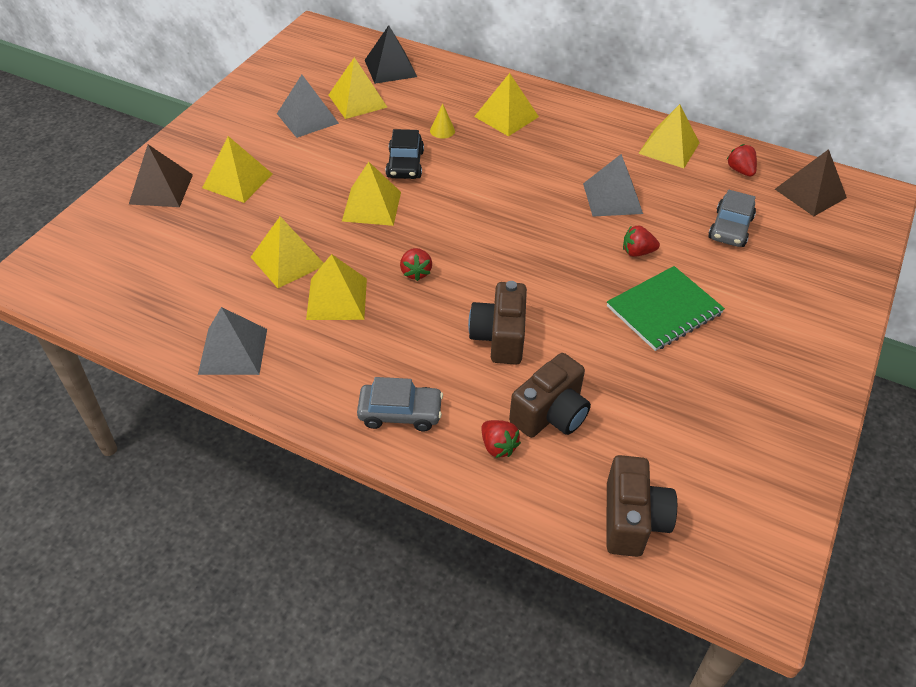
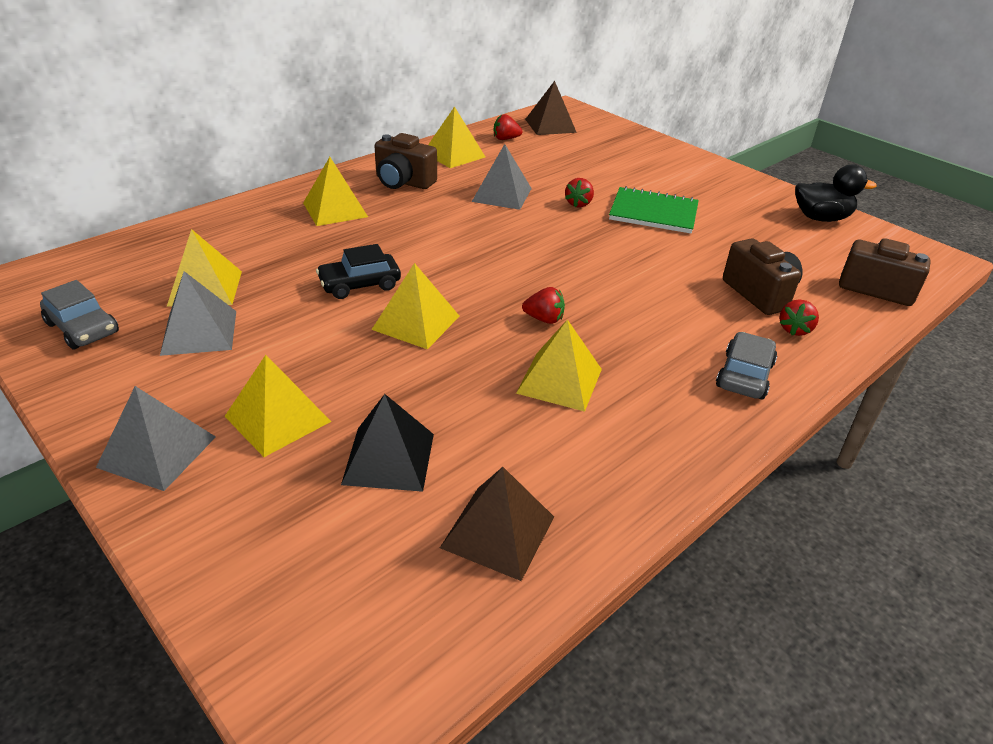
camera: 70 degrees left, 10 degrees down
brown pyramid [129,144,193,207] -> brown pyramid moved to [440,467,554,581]
grey pyramid [198,307,267,375] -> grey pyramid moved to [96,386,216,491]
yellow pyramid [251,216,324,288] -> none
black pyramid [365,25,417,84] -> black pyramid moved to [341,394,434,492]
black car [386,129,424,179] -> black car turned 135 degrees clockwise [316,244,401,299]
yellow cone [430,104,455,138] -> none
brown camera [468,281,527,365] -> brown camera moved to [375,133,437,189]
red strawberry [482,420,521,458] -> red strawberry turned 135 degrees clockwise [779,299,819,336]
green notebook [607,266,725,351] -> green notebook turned 60 degrees counterclockwise [609,186,699,233]
grey car [708,190,756,247] -> grey car moved to [40,280,119,350]
none -> black duck [795,164,877,222]

